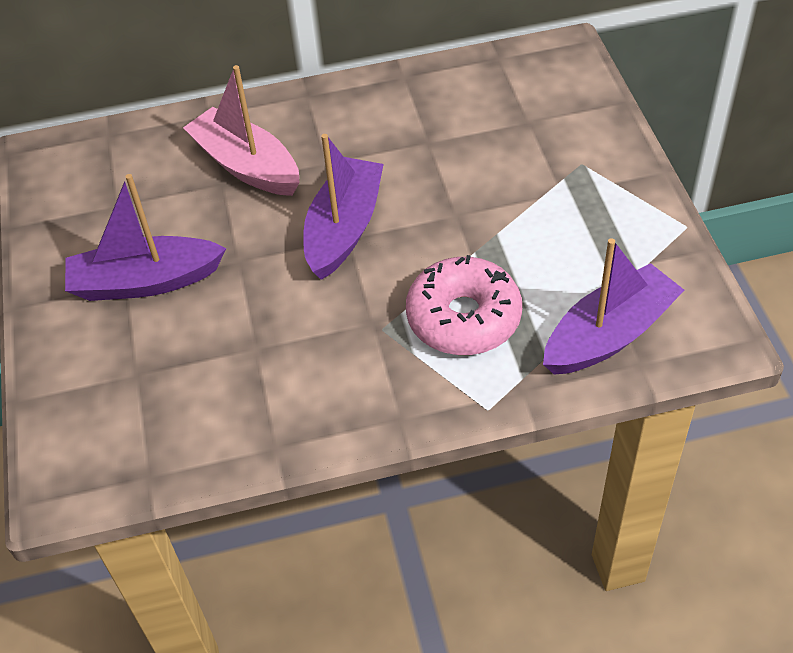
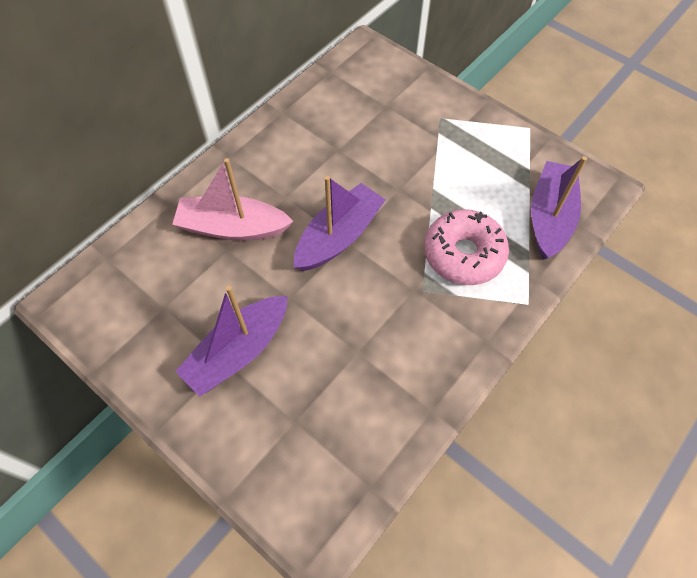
camera: 40 degrees left, 10 degrees up
purple boat [303,134,384,280] -> purple boat turned 60 degrees clockwise [294,176,386,271]

